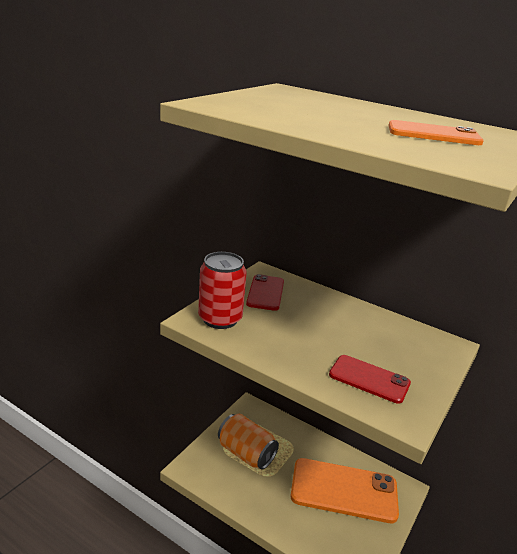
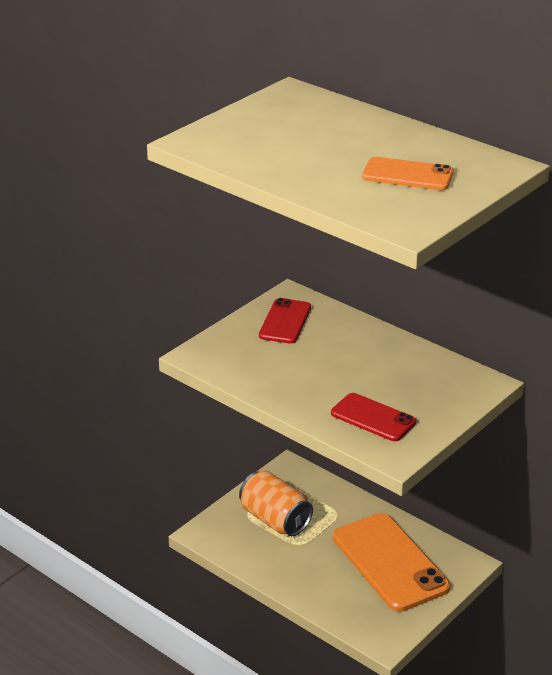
camera: 10 degrees right, 5 degrees up
red can [198,252,247,329] -> none
orange phone [291,458,399,523] -> orange phone turned 45 degrees clockwise [333,513,450,612]

